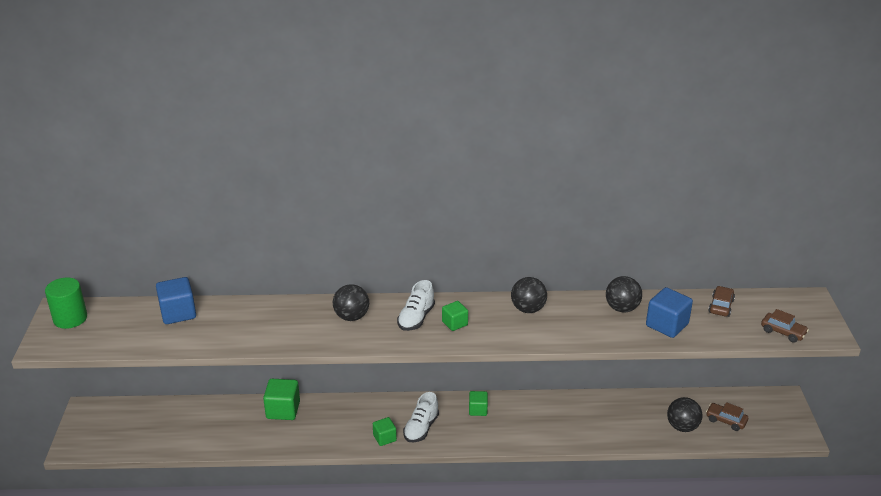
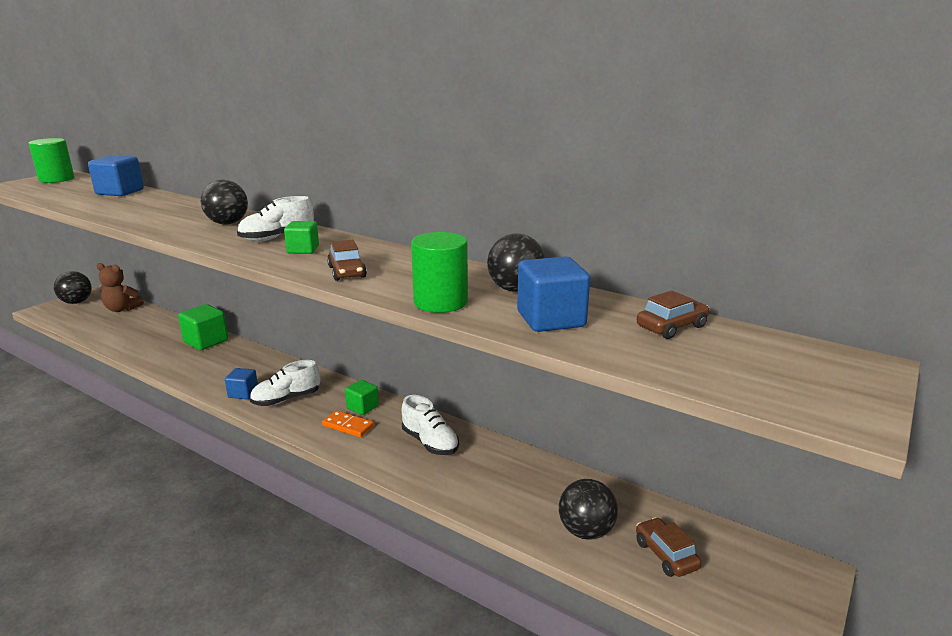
camera: 35 degrees right, 10 degrees down
green cube [373,417,397,446] -> blue cube [225,368,258,399]
black ball [511,277,547,313] -> black ball moved to [54,271,92,304]
brown car [761,309,809,343] -> brown car moved to [327,240,367,281]
none -> brown teddy bear [97,263,144,312]
none -> orange domino [322,410,374,437]
none -> white shoe [402,395,459,455]
none -> green cylinder [411,232,468,313]

